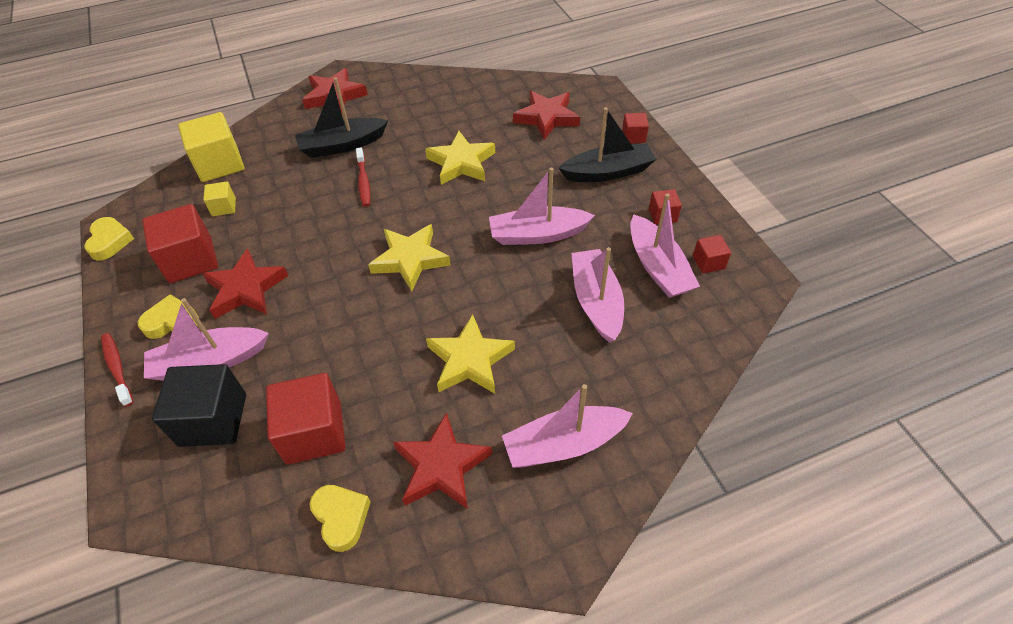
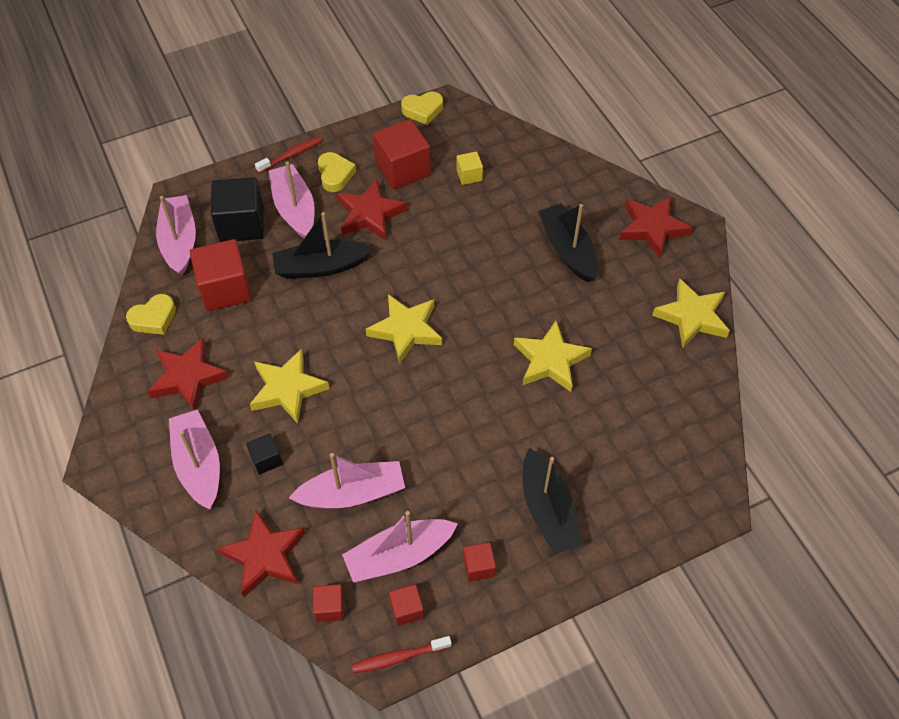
camera: 85 degrees right, 5 degrees up
yellow cube [178,112,244,182] -> none
red toothbrush [356,147,370,207] -> red toothbrush moved to [352,636,452,673]
pink boat [489,168,595,245] -> pink boat moved to [156,195,196,276]
red star [513,90,580,140] -> red star moved to [217,510,305,597]
red cube [622,113,649,143] -> red cube moved to [313,584,344,622]
none -> black cube [246,433,283,475]
none -> black boat [272,212,373,279]
none -> yellow star [652,279,730,348]

